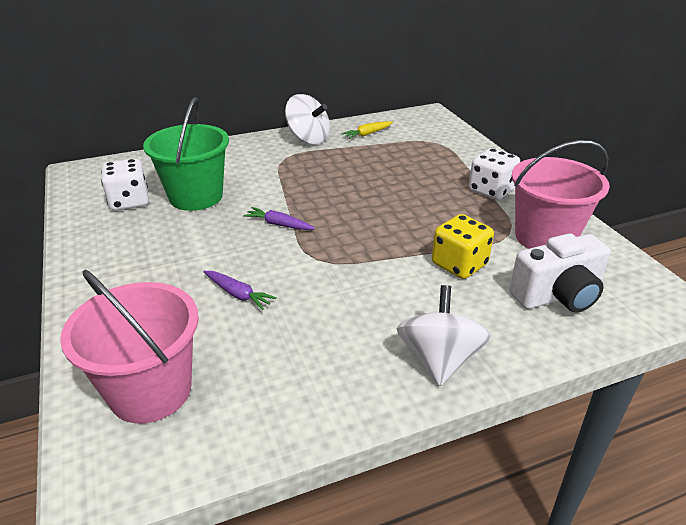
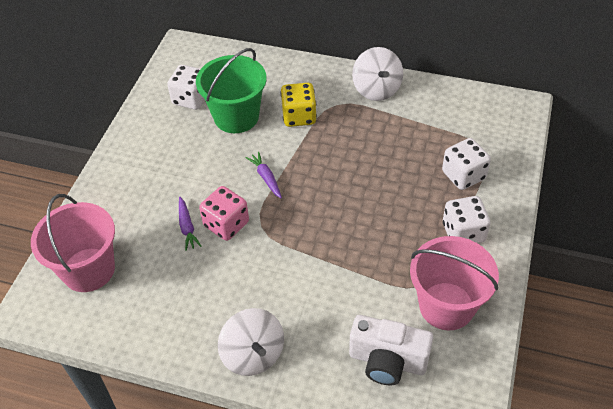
camera: 40 degrees right, 15 degrees up
yellow carrot [341,121,393,139] -> none
white spinning top [397,285,491,386] -> white spinning top turned 105 degrees clockwise [218,308,284,376]
yellow dice [432,214,494,279] -> yellow dice moved to [280,83,317,127]
none -> pink dice [199,186,249,241]
none -> white dice [442,138,491,190]

